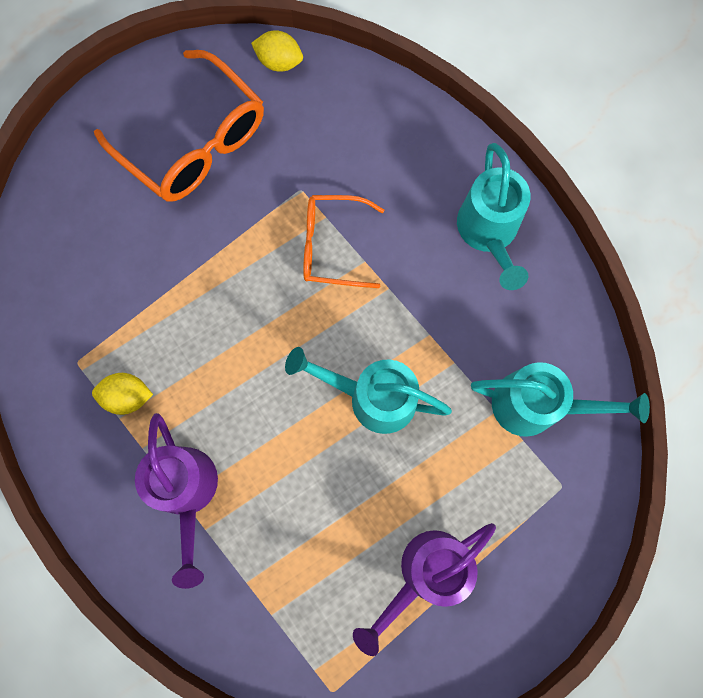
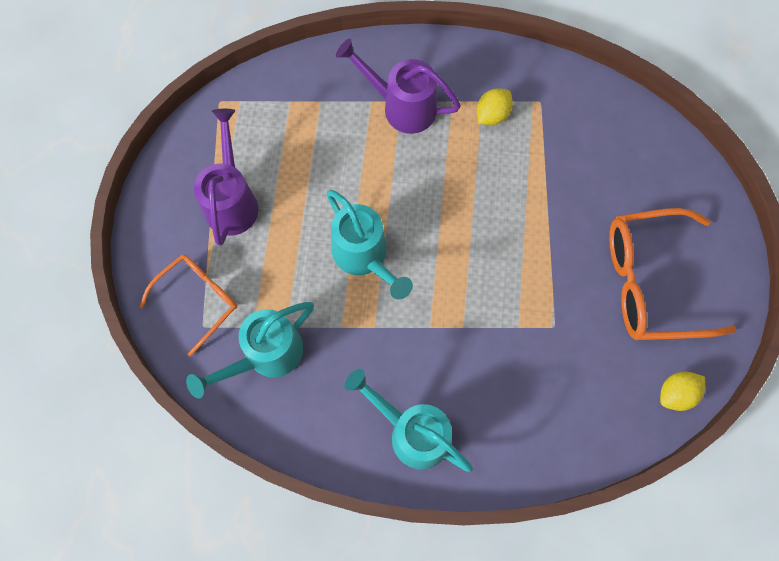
camera: 130 degrees right, 5 degrees down
turquoise watering can [285,347,452,434] -> turquoise watering can turned 90 degrees clockwise [326,190,413,300]
orange glasses [303,195,384,288] -> orange glasses moved to [140,255,237,356]

